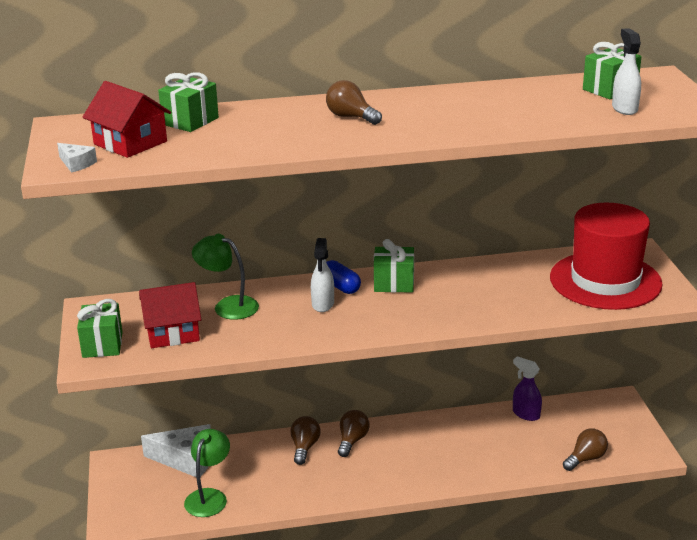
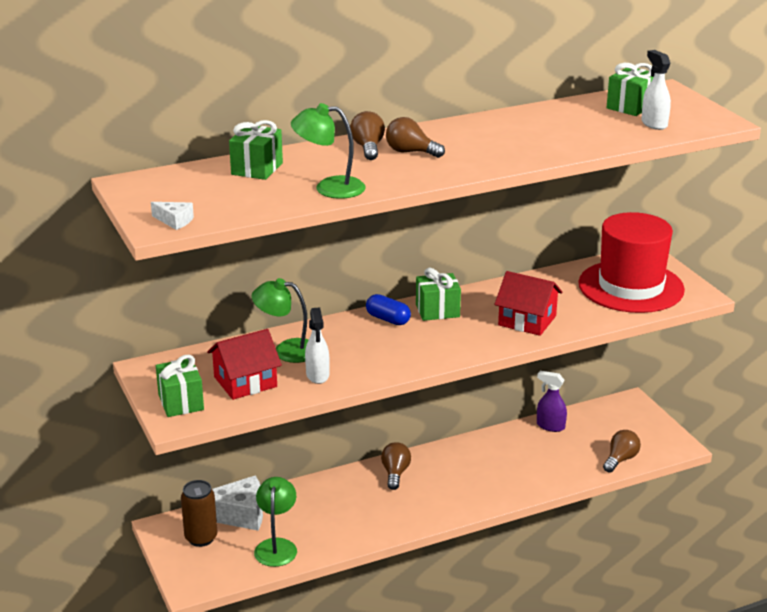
camera: 15 degrees left, 0 degrees up
red house [82,81,171,158] -> red house moved to [494,271,562,336]
brown light bulb [291,416,321,465] -> brown light bulb moved to [350,111,385,160]
white spray bottle [311,238,334,312] -> white spray bottle moved to [305,307,330,384]
none -> brown can [181,480,217,547]
none -> green lamp [291,103,366,199]

